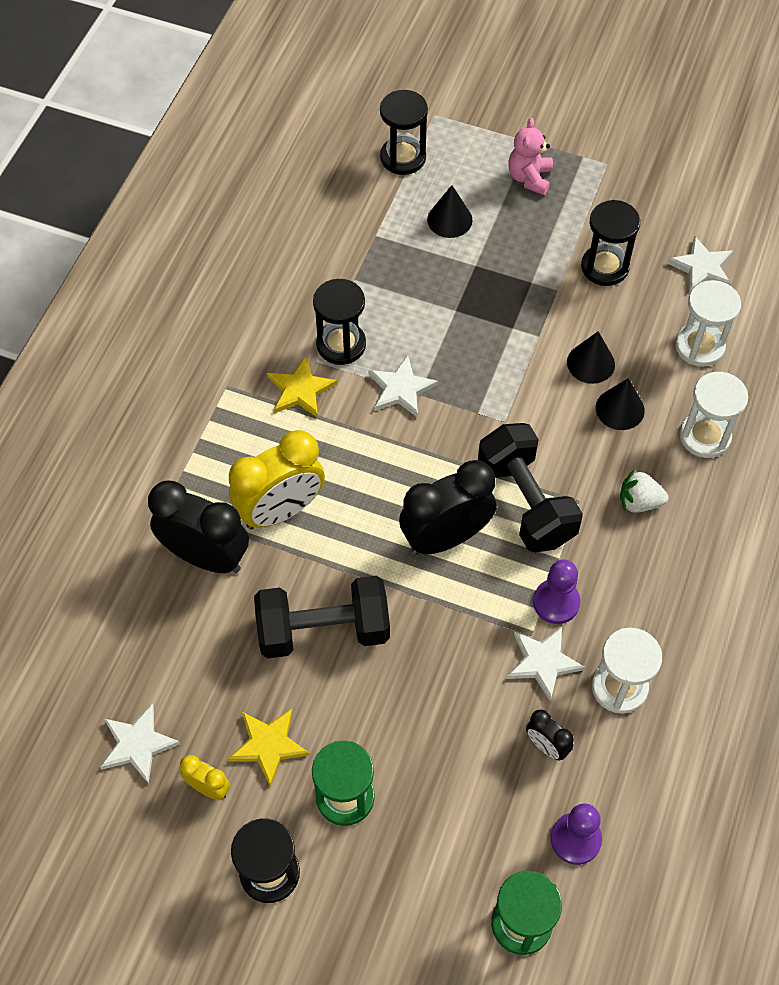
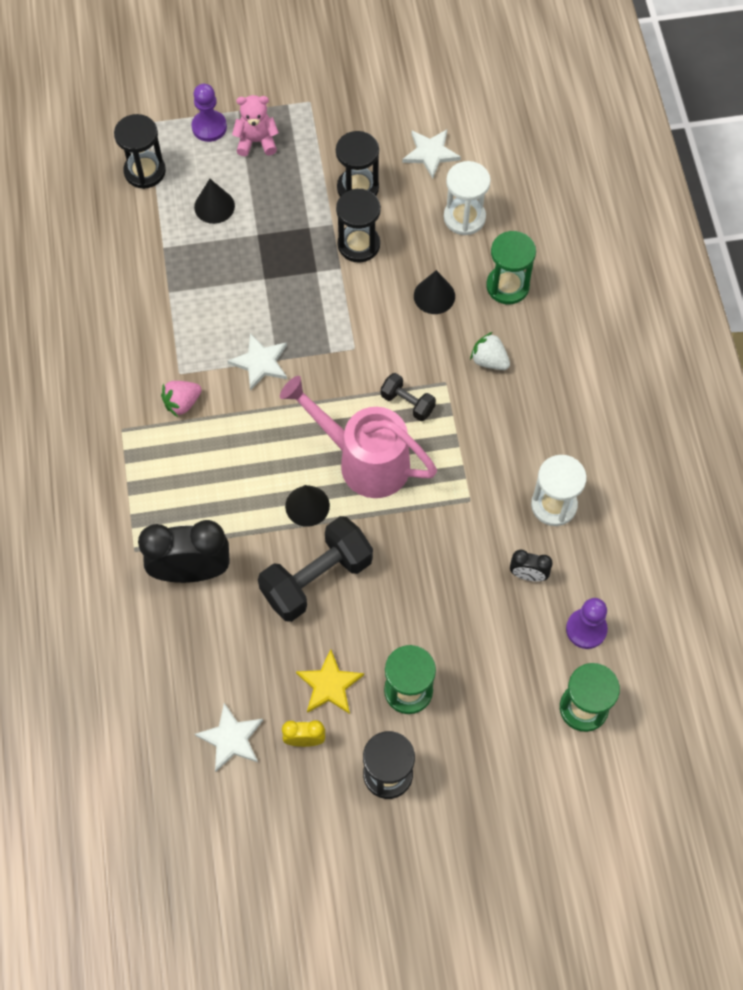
camera: 30 degrees left, 5 degrees up
yellow clock [229,430,325,530] -> none
yellow star [267,356,337,418] -> pink strawberry [161,381,202,417]
black hourglass [313,279,366,365] -> black hourglass moved to [336,189,381,263]
black clock [399,460,497,555] -> pink watering can [280,376,437,498]
black dumbbell [478,423,583,553] -> black dumbbell [381,373,436,421], size x0.51
white star [506,627,585,701] -> none
pink teddy bear [508,118,553,195] -> pink teddy bear turned 105 degrees clockwise [232,95,279,156]
purple pawn [533,559,580,624] -> purple pawn moved to [191,84,227,142]
black cone [567,331,615,384] -> black cone moved to [285,485,330,527]
white strawberry [620,470,669,512] -> white strawberry turned 60 degrees clockwise [470,332,510,370]
white hourglass [680,372,748,458] -> green hourglass [486,231,536,304]

